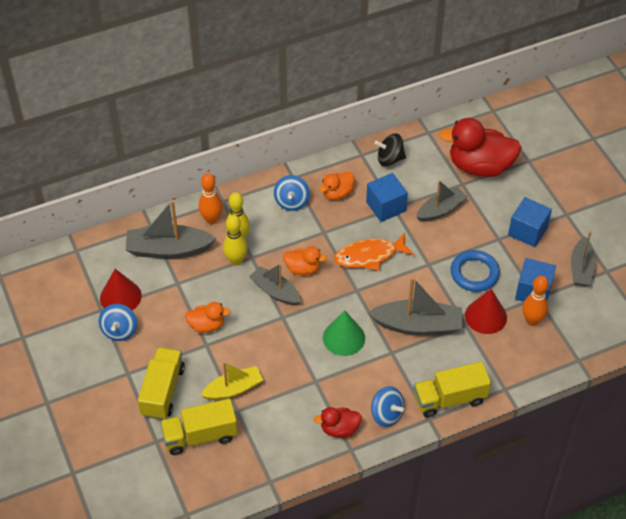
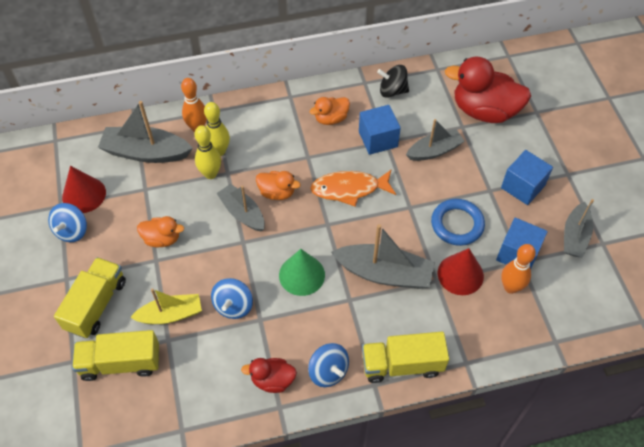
camera: 10 degrees right, 5 degrees up
blue spinning top [274,175,310,211] -> blue spinning top moved to [211,278,253,319]

